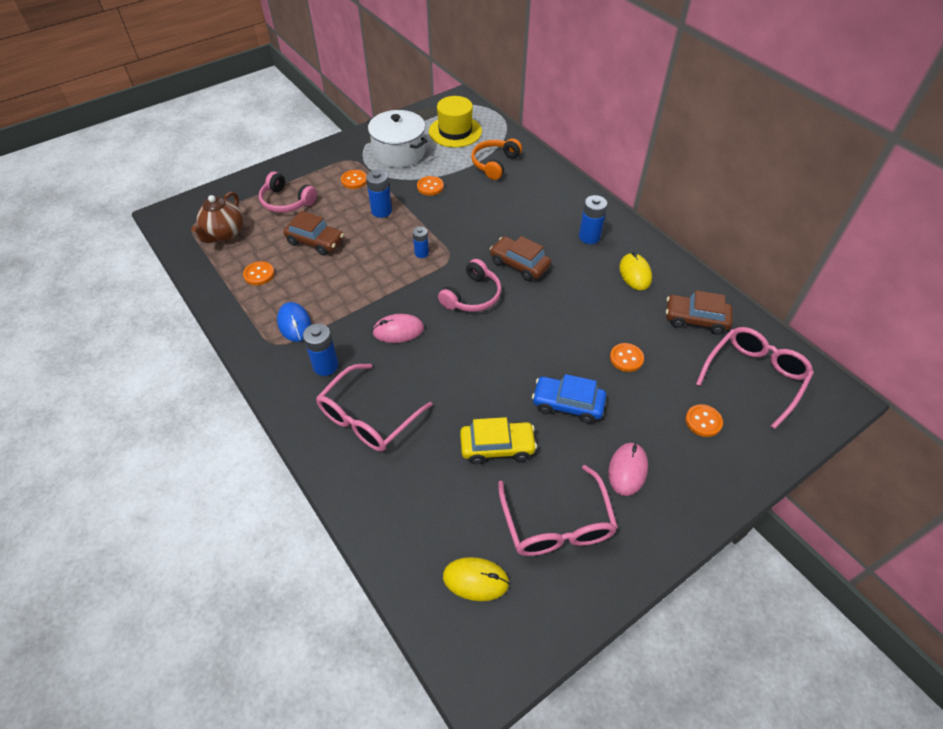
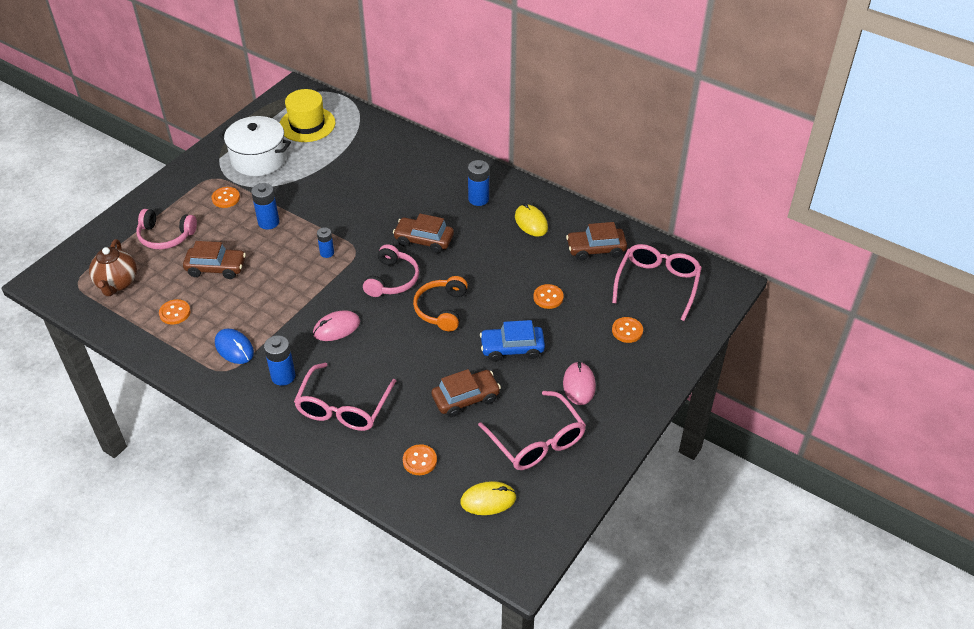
camera: 20 degrees left, 5 degrees down
orange button [417,176,444,196] -> orange button moved to [403,444,437,475]
yellow car [460,417,537,464] -> brown car [431,369,501,417]
orange headphones [471,138,522,180] -> orange headphones moved to [413,276,468,331]

